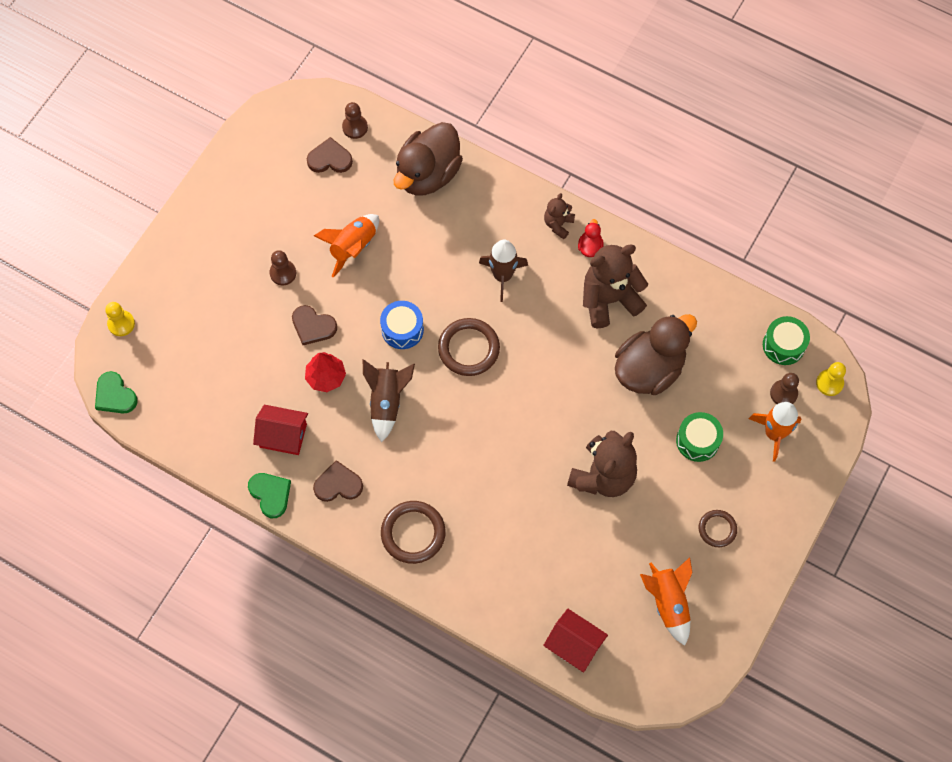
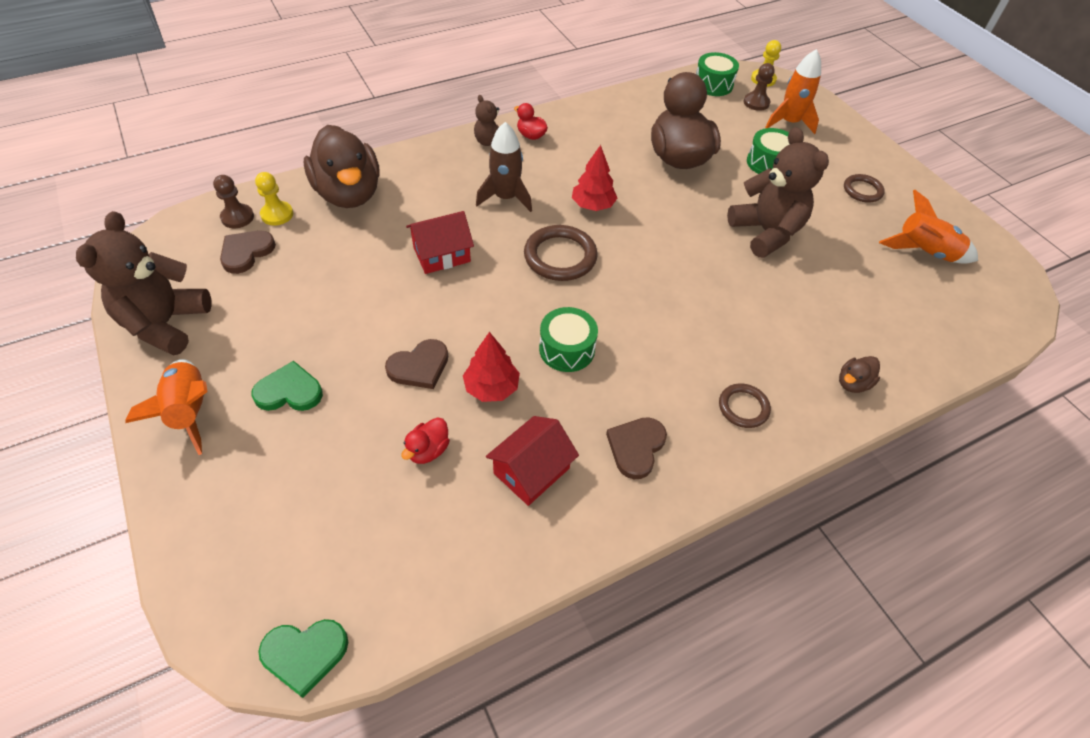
camera: 60 degrees left, 15 degrees down
yellow pawn [105,302,135,336] -> yellow pawn moved to [255,172,293,226]
green heart [248,473,291,518] -> green heart moved to [251,361,323,411]
brown pawn [270,250,296,285] -> none
orange rocket [314,214,379,278] -> orange rocket moved to [125,359,208,455]
brown rocket [362,359,415,442] -> green drum [539,307,598,372]
blue drum [380,301,424,349] -> none
brown ring [381,501,446,564] -> brown ring [719,383,771,428], size x0.60
red house [543,609,608,672] -> red house moved to [406,211,474,274]
brown teddy bear [583,244,648,328] -> brown teddy bear moved to [76,211,212,356]
none -> red duck [401,418,450,464]
none -> red tree [572,145,617,211]
none -> brown duck [839,356,880,393]

